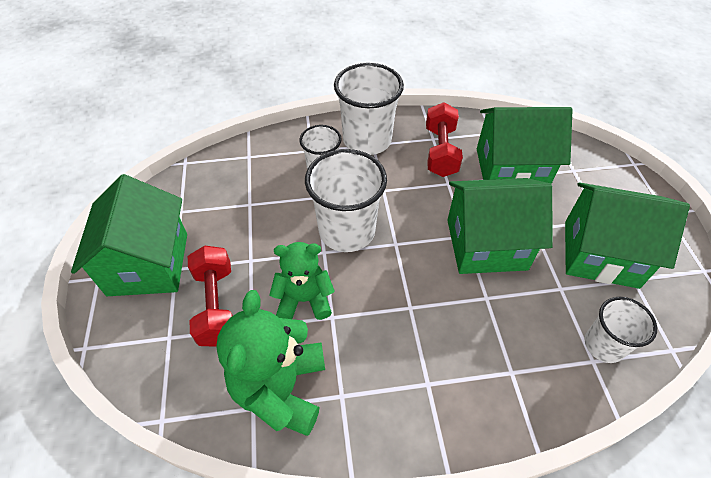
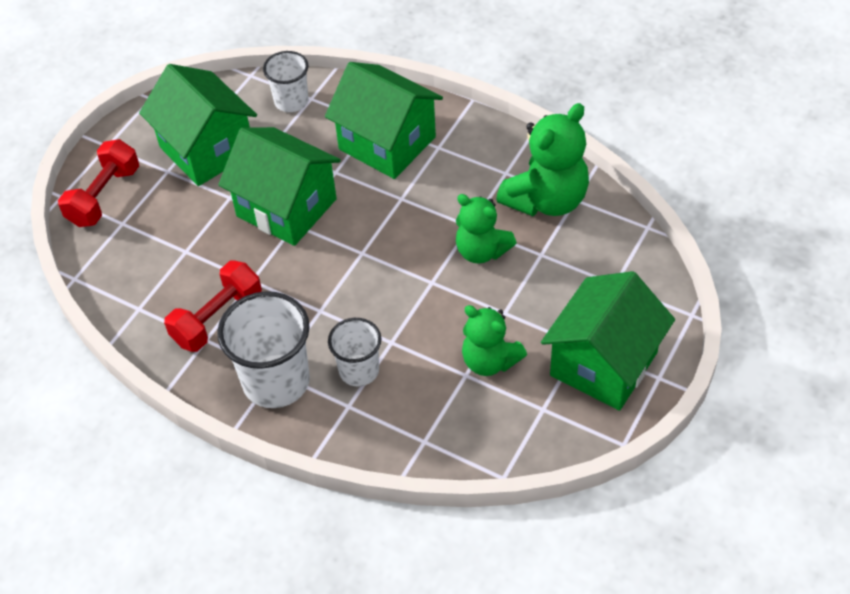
camera: 140 degrees left, 0 degrees up
red dumbbell [188,246,233,347] -> red dumbbell moved to [58,139,139,227]
white cup [305,149,387,252] -> none
green house [477,107,572,184] -> green house moved to [325,62,443,179]
none -> green teddy bear [462,305,527,376]

